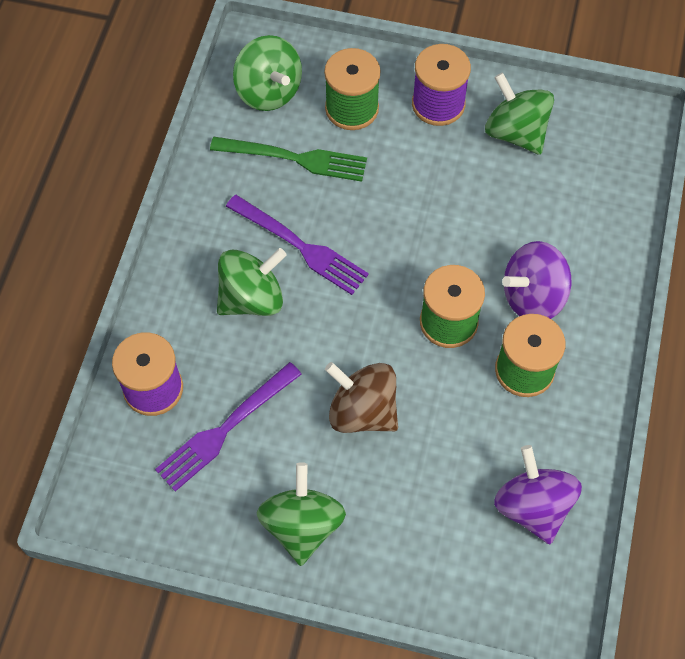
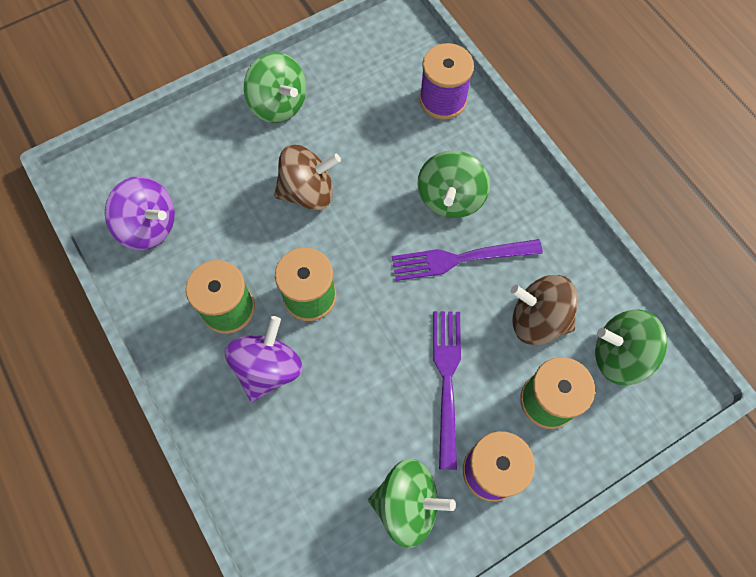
camera: 135 degrees right, 5 degrees up
purple fork [155,362,302,491] -> purple fork moved to [433,311,461,470]
green fork [210,137,367,182] -> brown spinning top [511,275,578,345]

